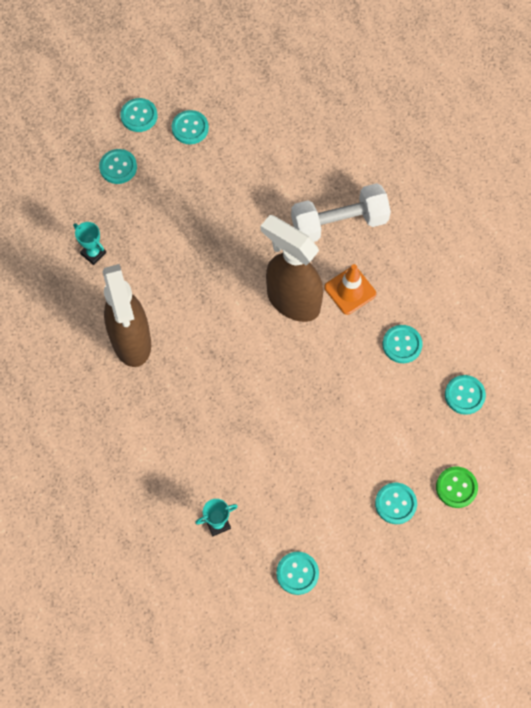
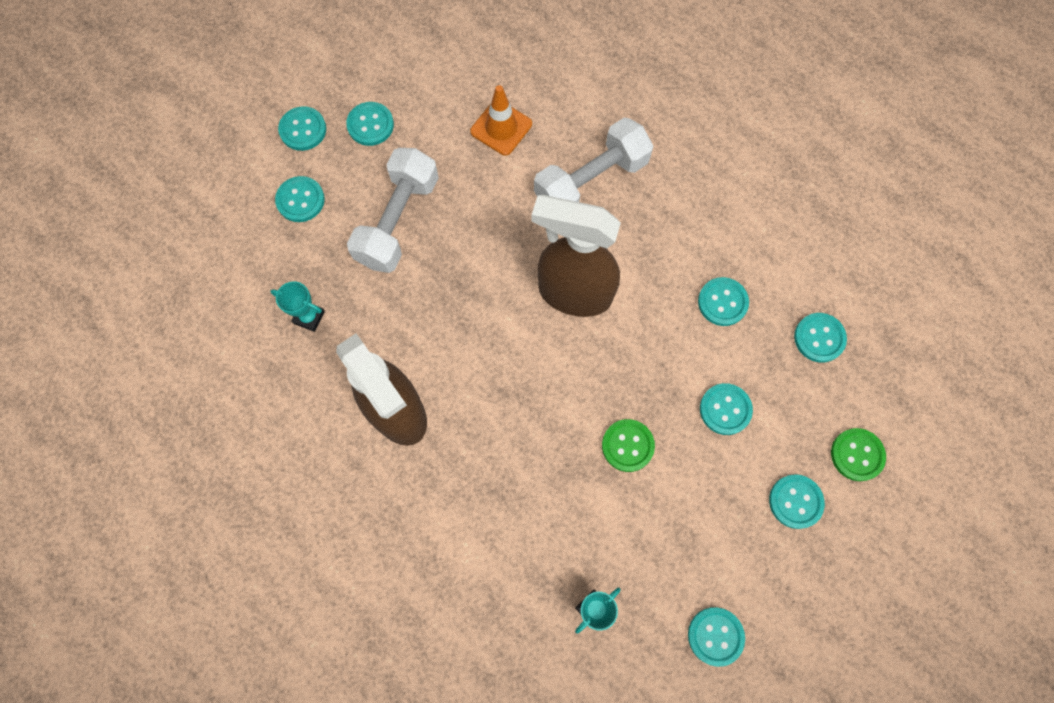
camera: 20 degrees left, 5 degrees up
orange traffic cone [324,264,376,315] -> orange traffic cone moved to [470,85,532,156]
none -> white dumbbell [347,148,439,273]
none -> green button [602,419,655,472]
none -> turquoise button [700,383,753,435]

